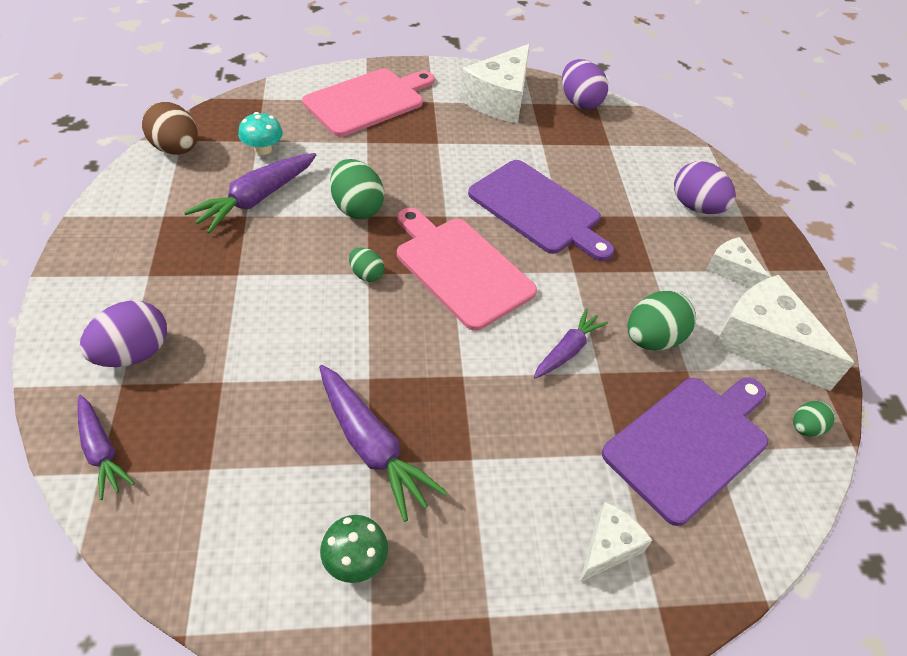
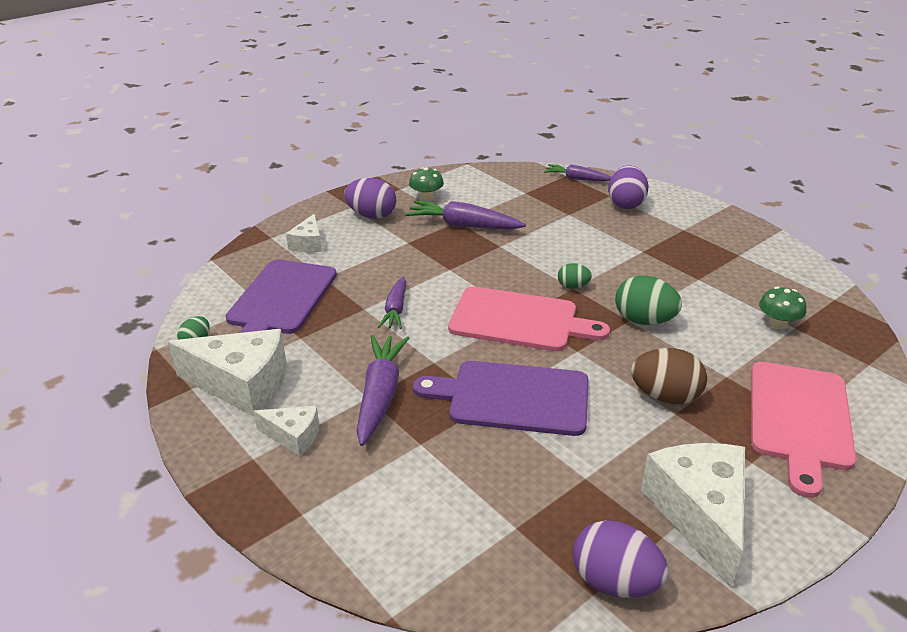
camera: 150 degrees right, 15 degrees down
brown egg [142,102,198,155] -> brown egg moved to [631,348,707,404]
purple carrot [184,153,316,234] -> purple carrot moved to [357,335,409,446]
turquoise mushroom [238,112,283,155] -> green mushroom [759,286,806,329]
green egg [627,291,696,350] -> none
purple egg [674,161,736,214] -> purple egg moved to [344,178,396,219]

